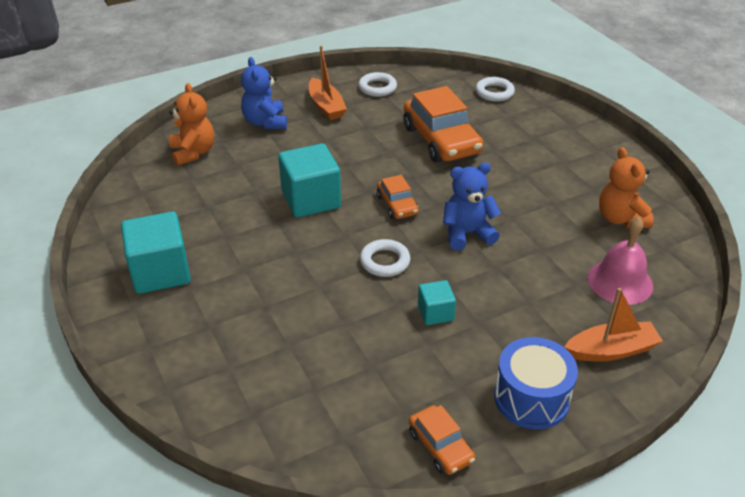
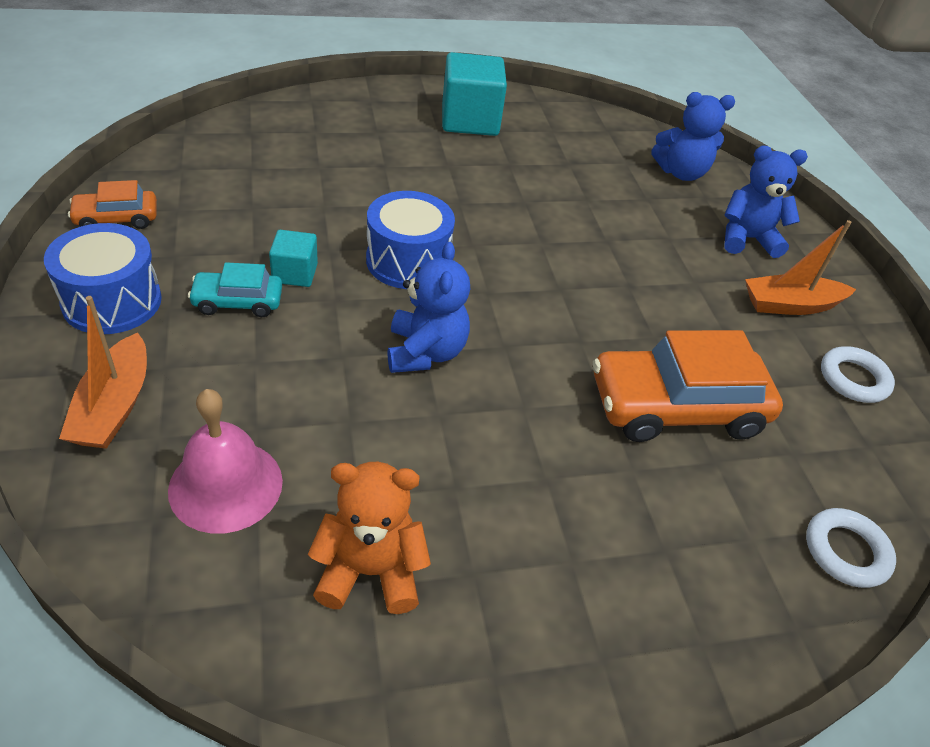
camera: 100 degrees right, 5 degrees up
orange teddy bear [169,83,214,166] -> blue teddy bear [651,92,735,181]
turquoise cube [278,143,341,218] -> none
white ring [360,239,410,277] -> blue drum [366,191,455,289]
orange car [377,175,419,219] -> none
none -> turquoise car [188,262,282,317]

